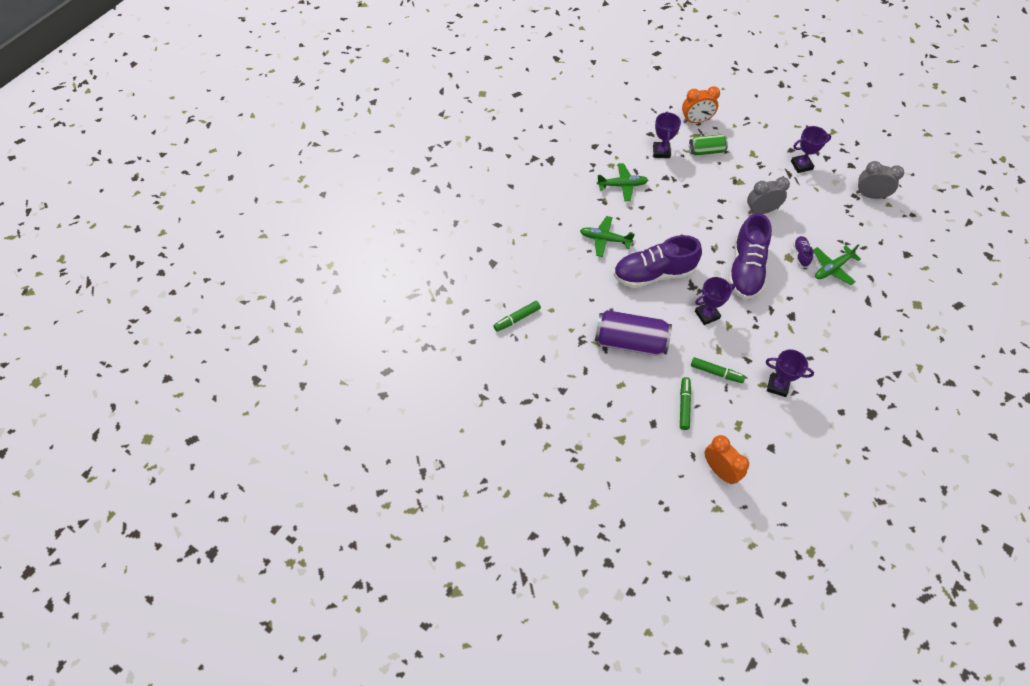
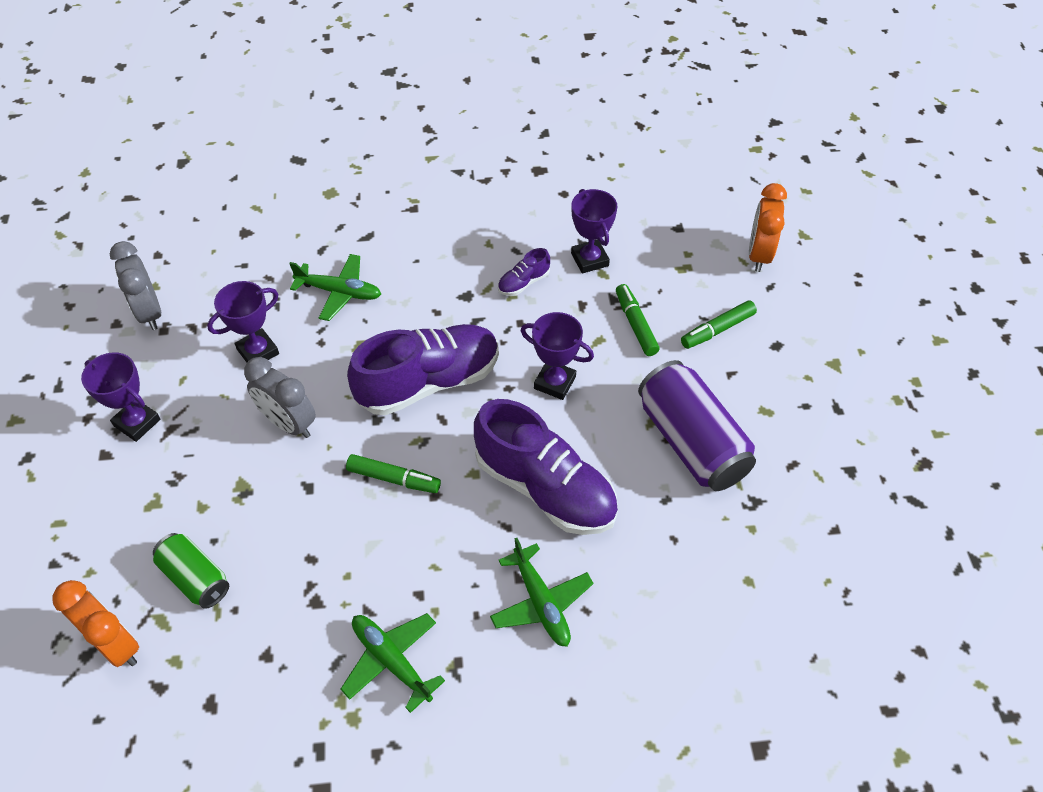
camera: 130 degrees left, 5 degrees down
green marker [493,301,541,332] -> green marker moved to [346,454,441,493]
purple trophy [653,111,681,158] -> purple trophy moved to [207,281,279,362]
purple shoe [793,236,813,267] -> purple shoe moved to [498,248,550,296]

